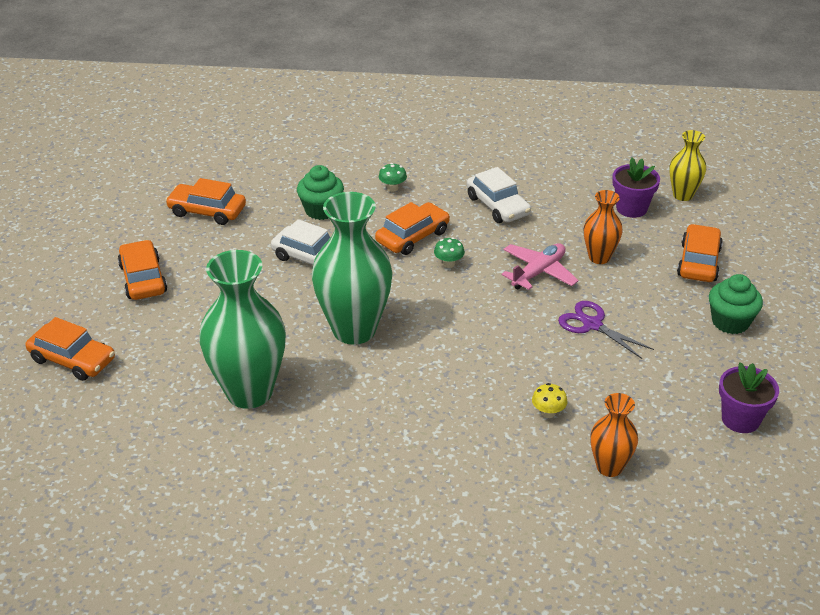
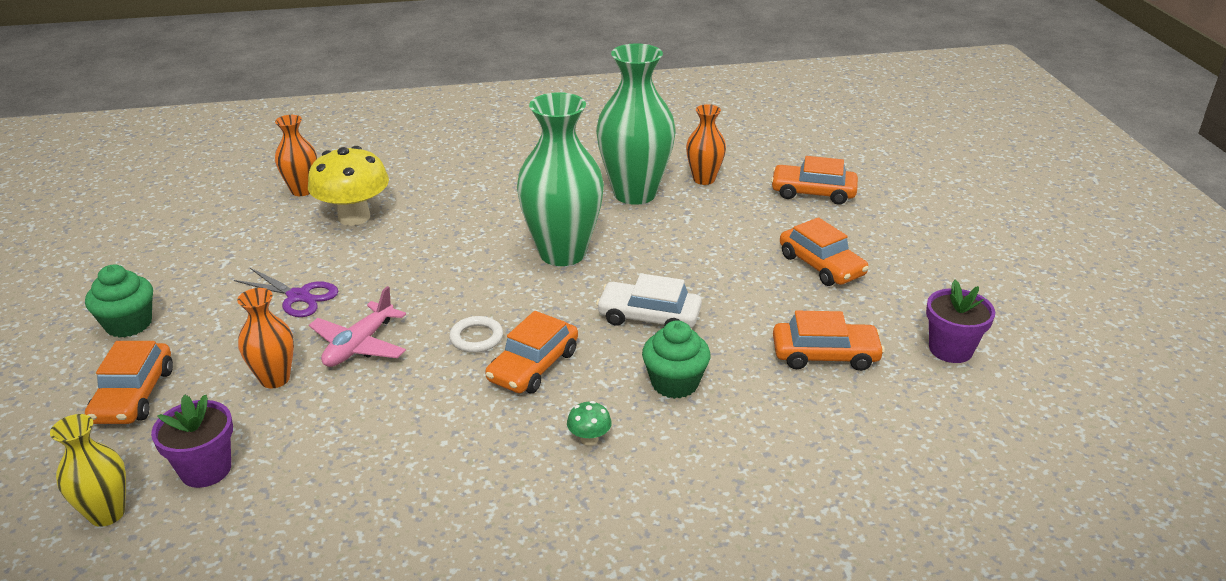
camera: 165 degrees right, 5 degrees down
green mushroom [434,237,465,268] -> white ring [449,316,503,353]
white car [467,167,531,223] -> none
yellow mushroom [532,383,568,418] -> yellow mushroom [308,146,389,226], size x2.35
purple flower pot [719,362,779,433] -> purple flower pot moved to [926,280,995,363]
none -> orange vase [686,104,726,185]

